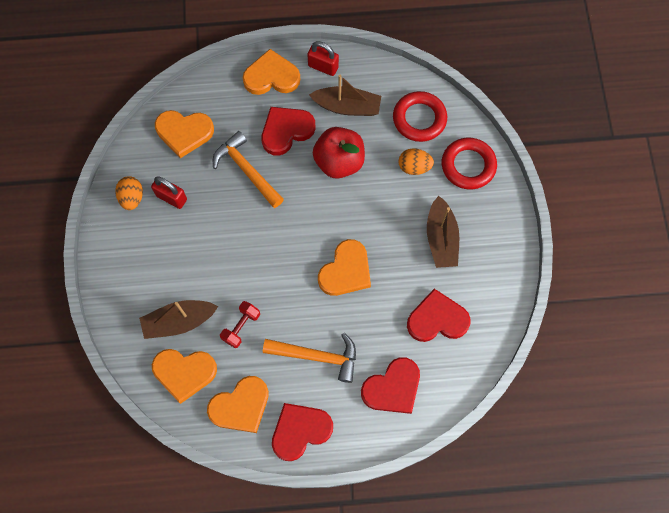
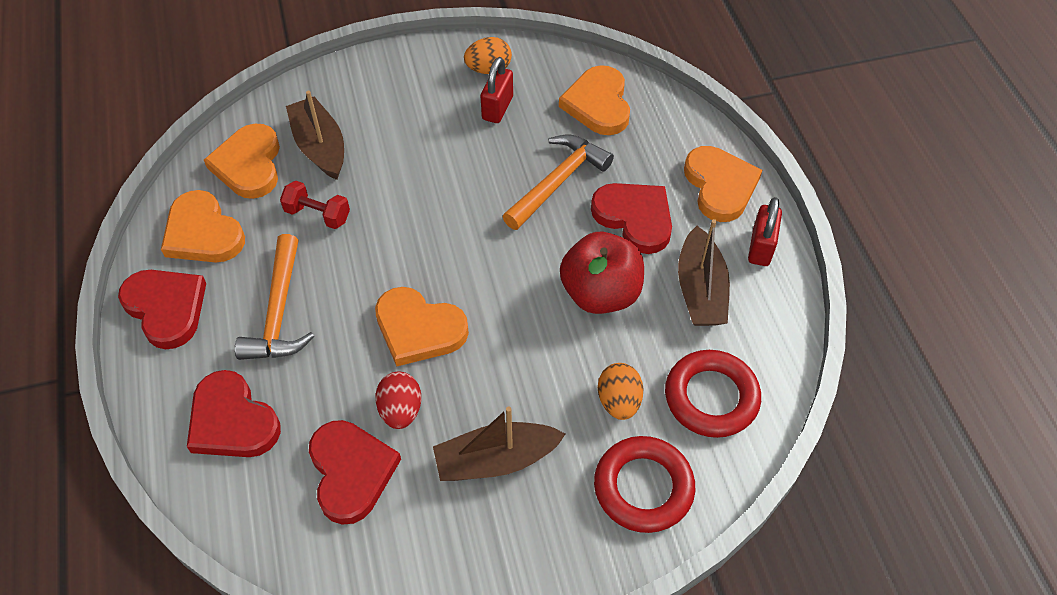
camera: 80 degrees right, 15 degrees down
none -> red egg [375,372,421,429]

